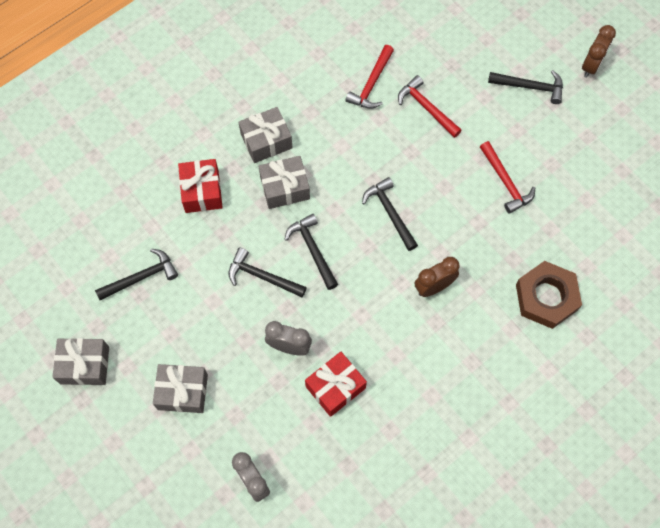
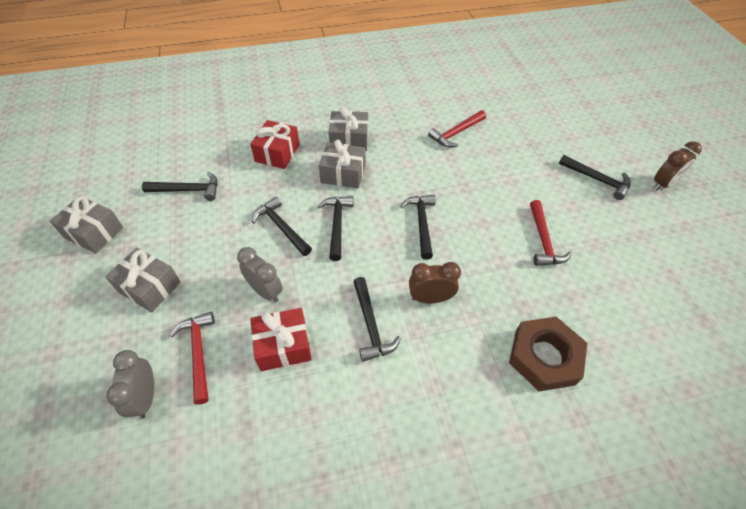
camera: 25 degrees right, 15 degrees down
red hammer [398,75,462,138] -> red hammer moved to [170,312,215,405]
none -> black hammer [353,277,401,362]

